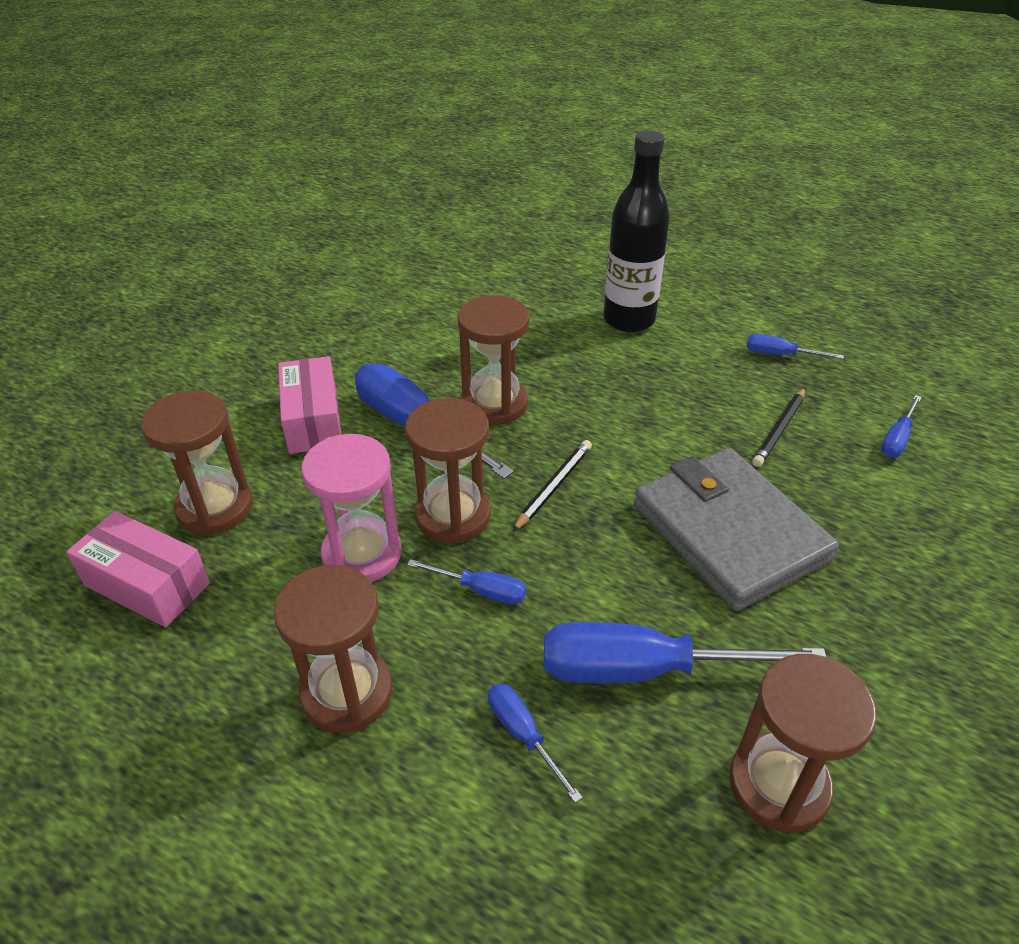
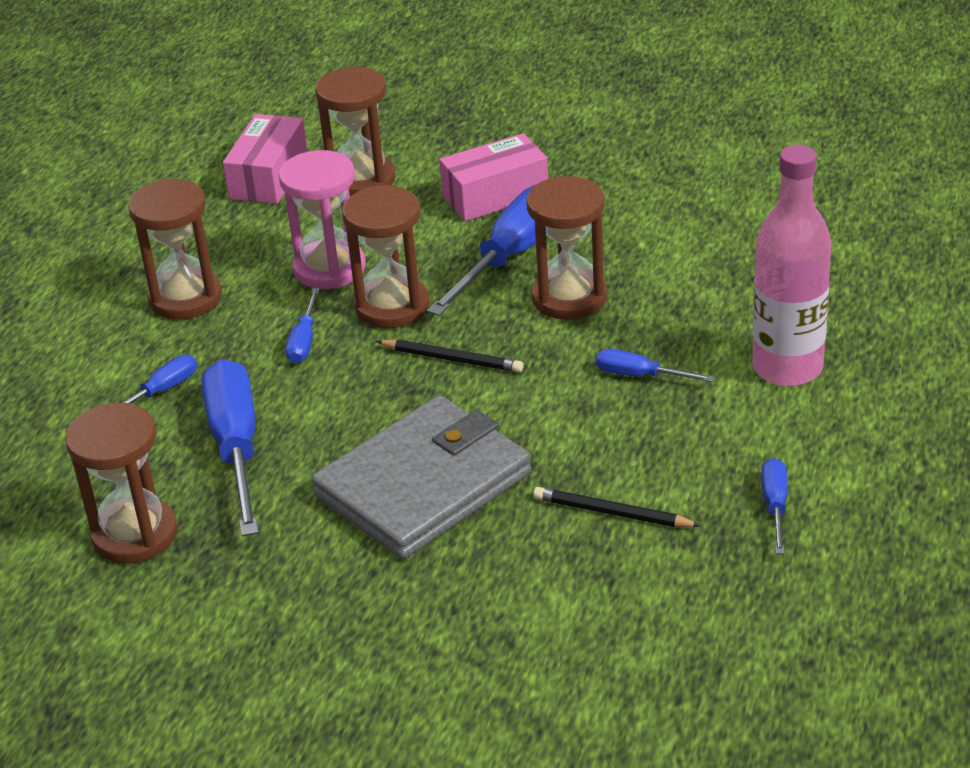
camera: 80 degrees right, 5 degrees down
black bottle [603,130,670,332] -> pink bottle [752,145,832,387]
blue screwdriver [881,395,922,458] -> blue screwdriver moved to [596,349,715,382]

